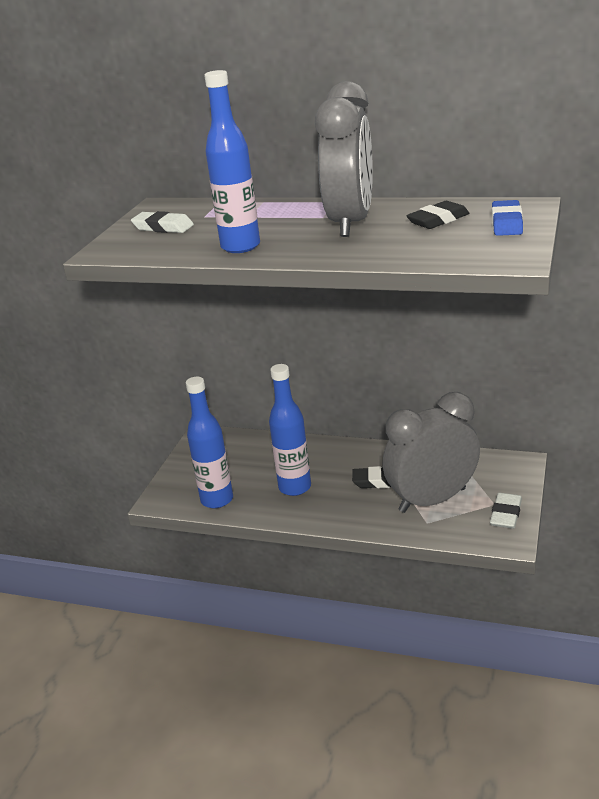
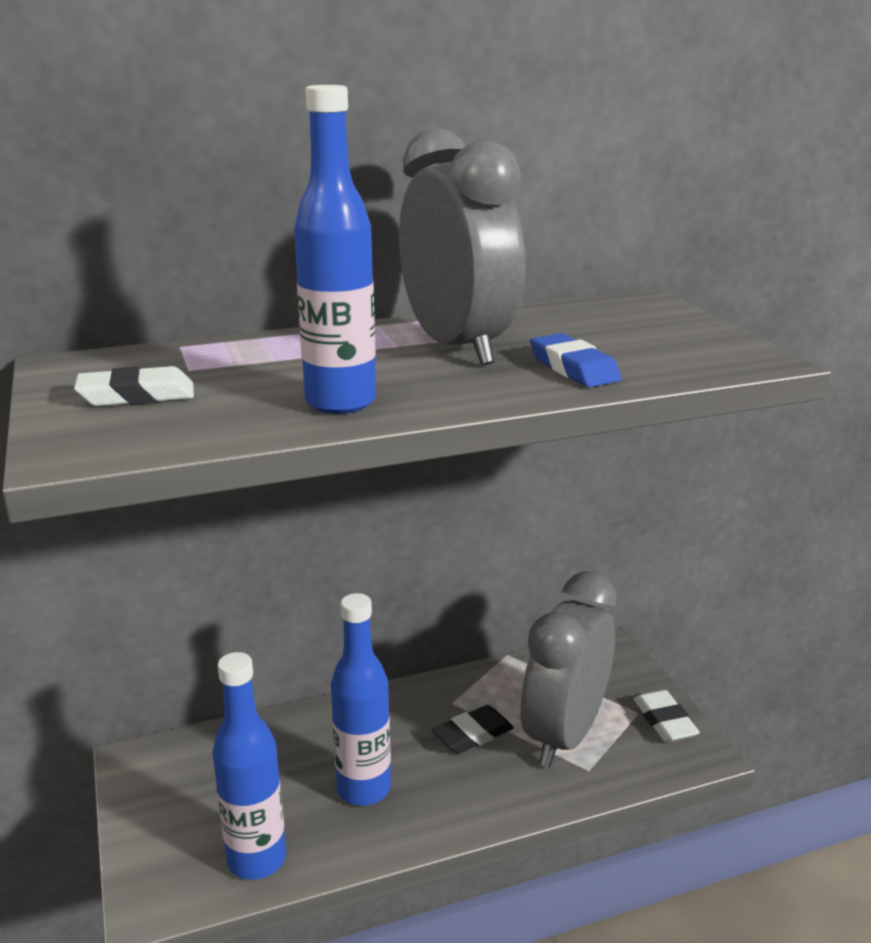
camera: 40 degrees left, 5 degrees down
black eraser [406,201,469,229] -> none
blue eraser [492,200,523,236] -> blue eraser moved to [530,333,621,387]

